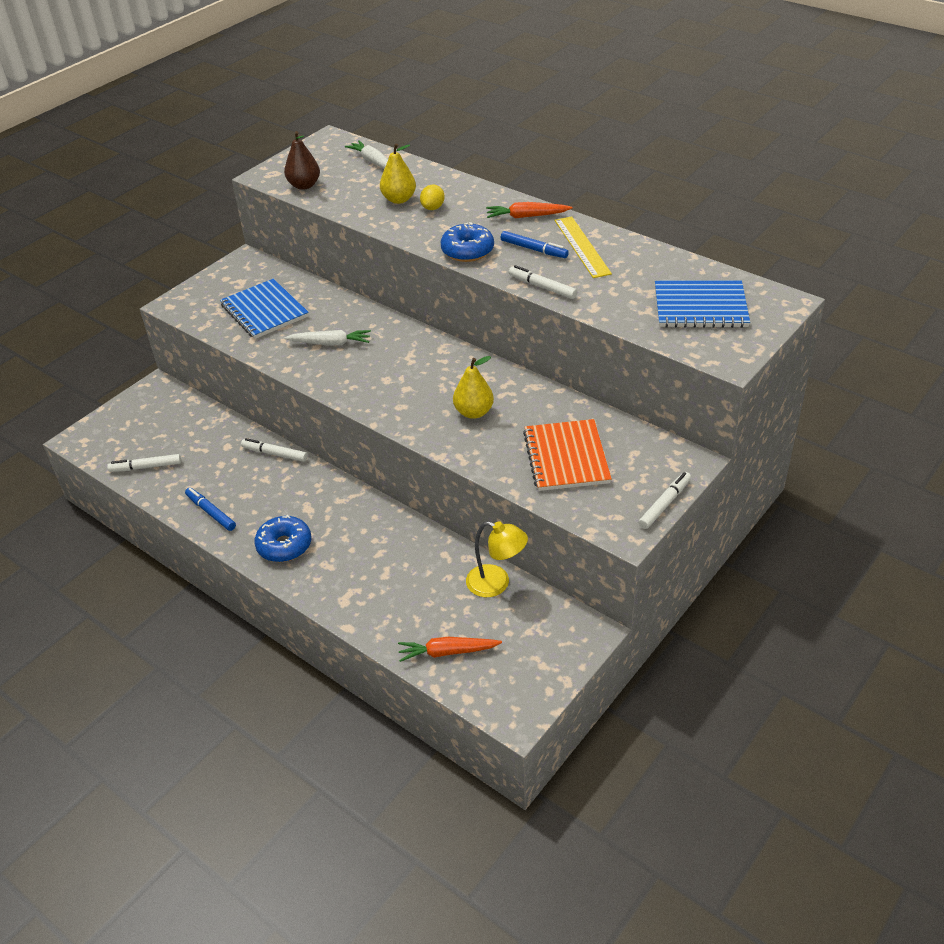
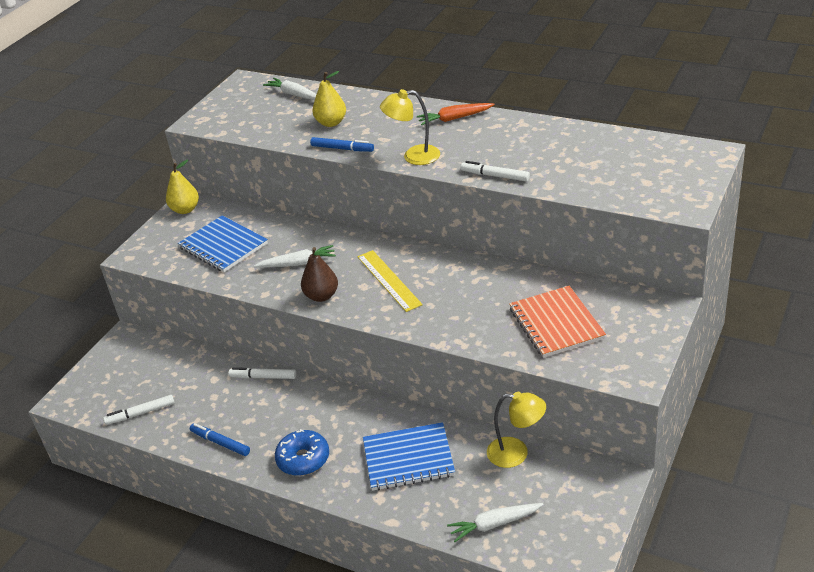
camera: 10 degrees left, 5 degrees down
brown pear [284,131,320,190] -> brown pear moved to [301,247,338,302]
orange carrot [398,637,502,662] -> white carrot [447,503,544,542]
yellow lemon [420,185,445,210] -> none
blue donut [440,222,494,262] -> yellow lamp [380,89,440,165]
yellow pear [453,356,494,419] -> yellow pear moved to [166,160,199,214]
blue marker [501,231,569,258] -> blue marker moved to [310,137,374,152]
yellow ruler [555,216,612,278] -> yellow ruler moved to [357,250,423,312]
white marker [639,472,691,529] -> none
blue notebook [655,281,750,328] -> blue notebook moved to [363,422,455,491]

